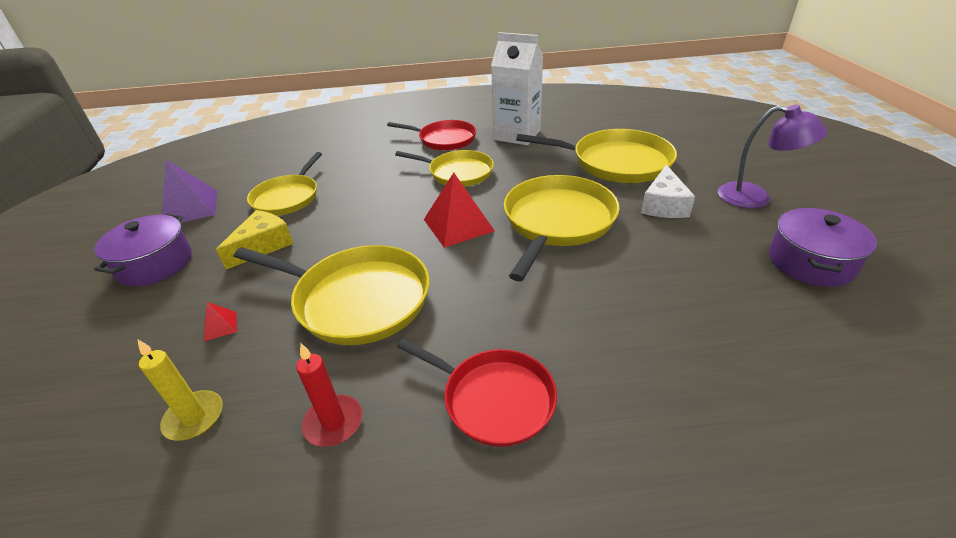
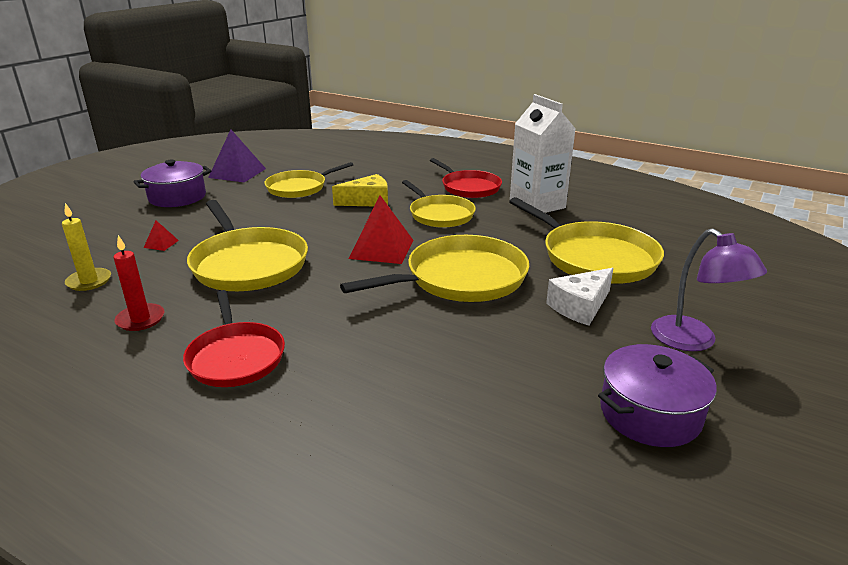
camera: 35 degrees right, 10 degrees down
yellow cheese [216,210,293,269] -> yellow cheese moved to [332,174,388,206]

